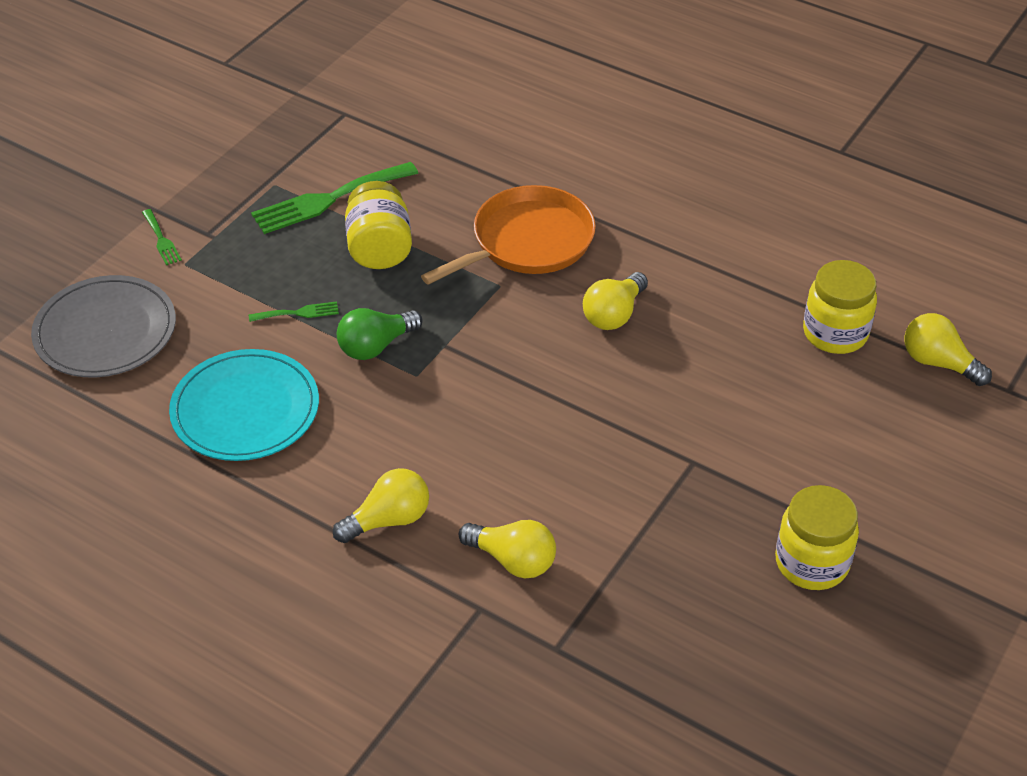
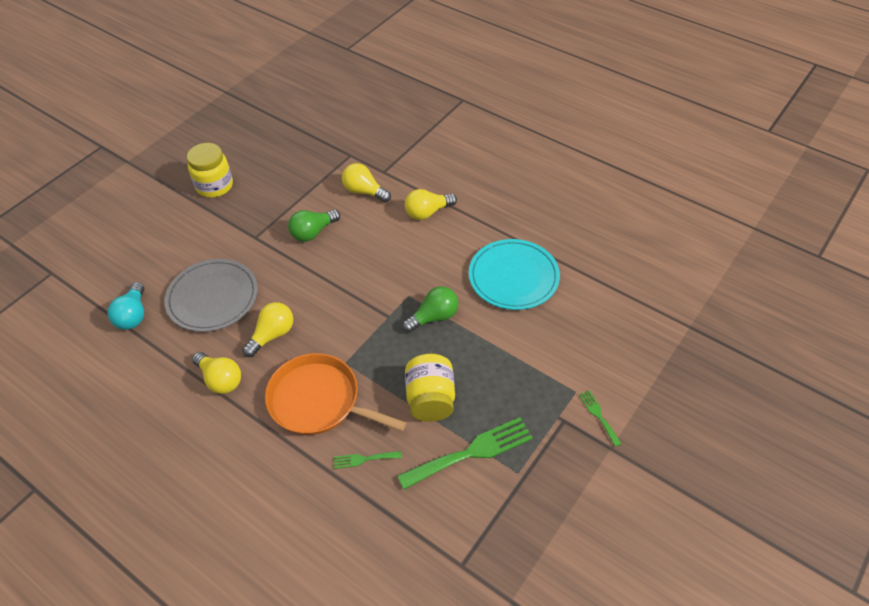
camera: 175 degrees left, 5 degrees up
grey plate [31,275,176,377] -> grey plate moved to [165,259,258,332]
green fork [249,301,339,322] -> green fork moved to [334,451,402,469]
orange pan [421,185,596,285] -> orange pan turned 60 degrees clockwise [265,353,407,435]
yellow jar [803,260,877,354] -> turquoise light bulb [108,282,144,330]
yellow light bulb [904,313,992,386] -> yellow light bulb moved to [192,352,241,394]
none -> green light bulb [288,209,340,242]

